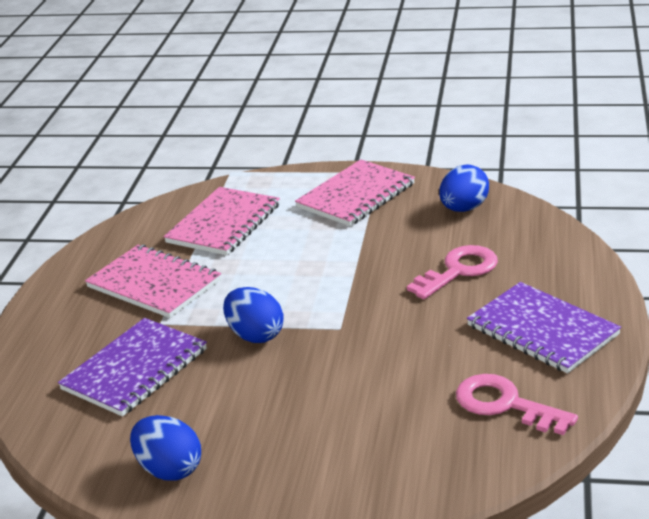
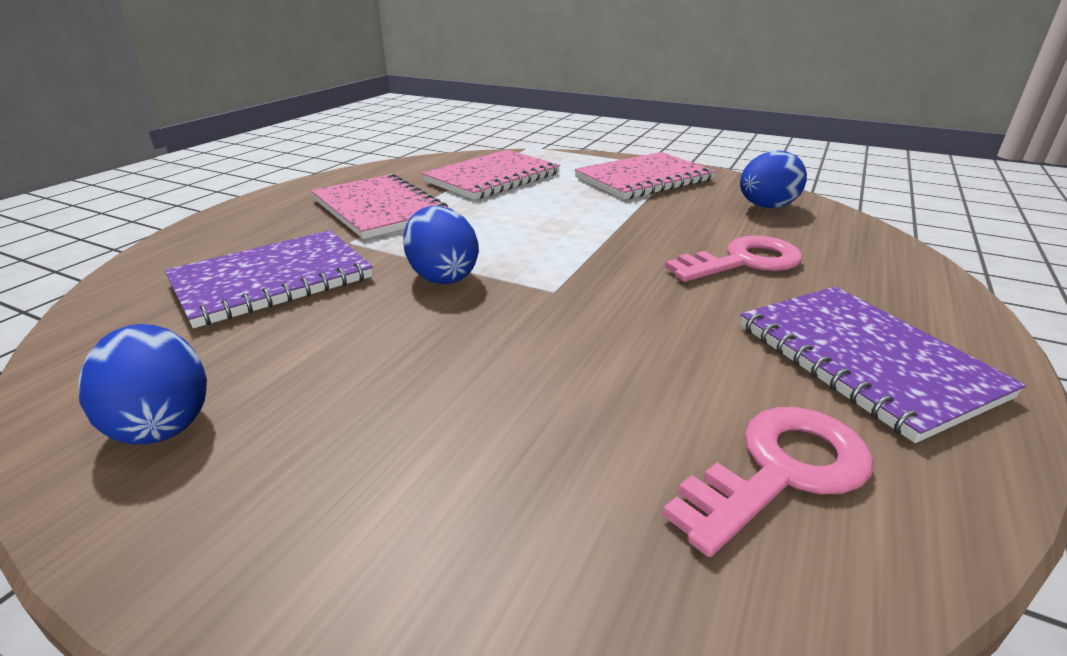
camera: 15 degrees right, 0 degrees up
pink key [456,374,578,435] -> pink key turned 90 degrees clockwise [662,407,873,557]

